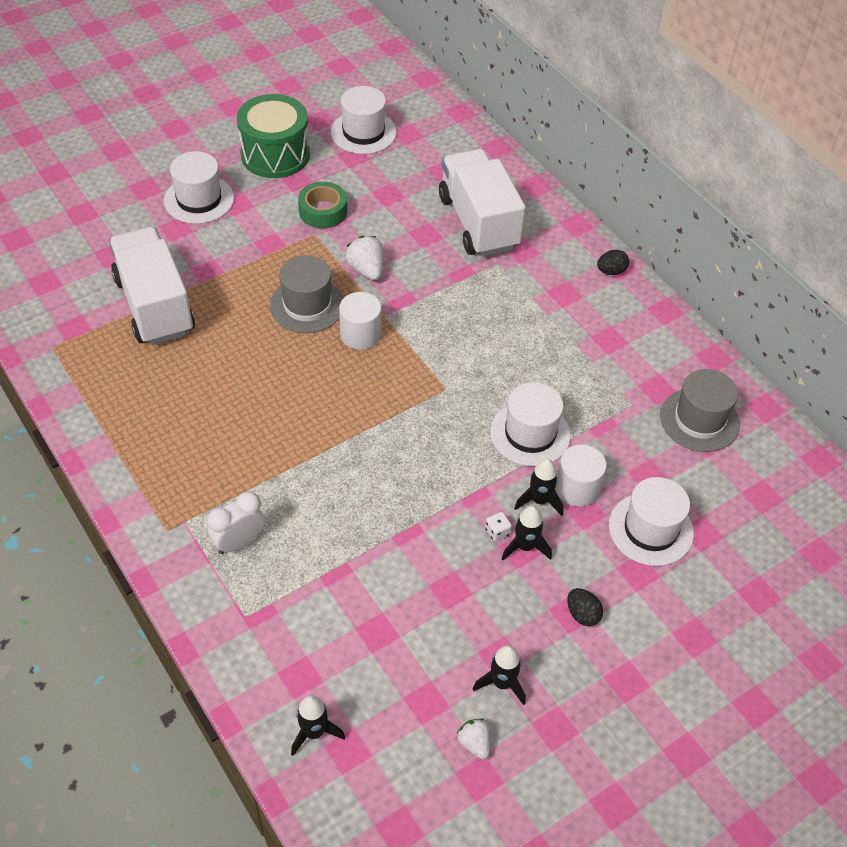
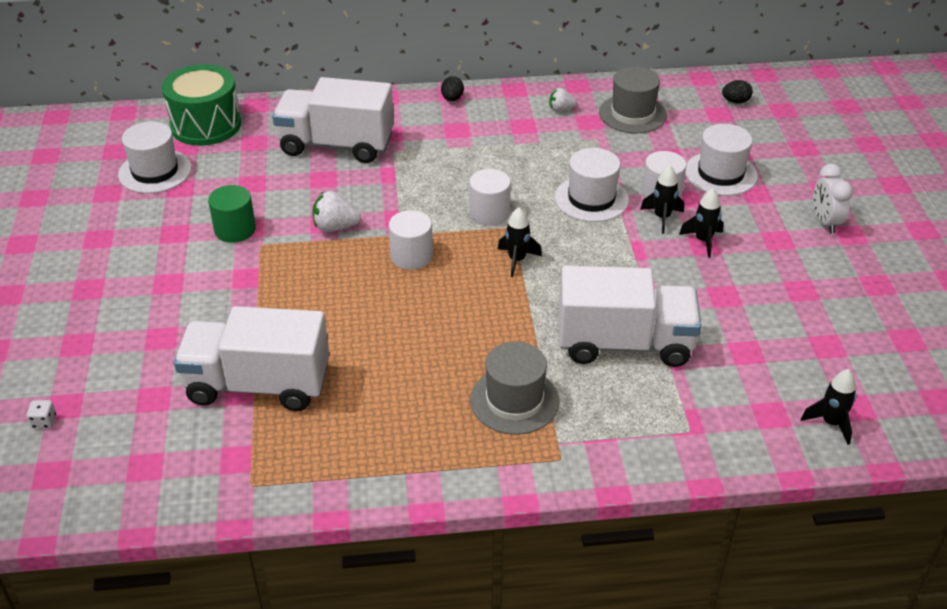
camera: 60 degrees left, 10 degrees down
white hat [164,151,234,224] -> none
white clock [207,491,265,554] -> white clock moved to [813,164,853,234]
green drum [237,94,310,178] -> green drum moved to [162,64,241,146]
grey hat [270,255,344,333] -> grey hat moved to [470,342,560,435]
green tape [298,182,347,229] -> green cylinder [208,185,256,243]
white strawberry [457,718,490,759] -> white strawberry moved to [549,88,577,112]
black rocket [473,645,526,705] -> black rocket moved to [497,207,542,277]
white dice [485,512,512,542] -> white dice moved to [27,400,56,428]
black egg [567,588,603,626] -> black egg moved to [722,80,753,103]
none -> white cylinder [469,169,511,226]
none -> white truck [559,265,701,367]

